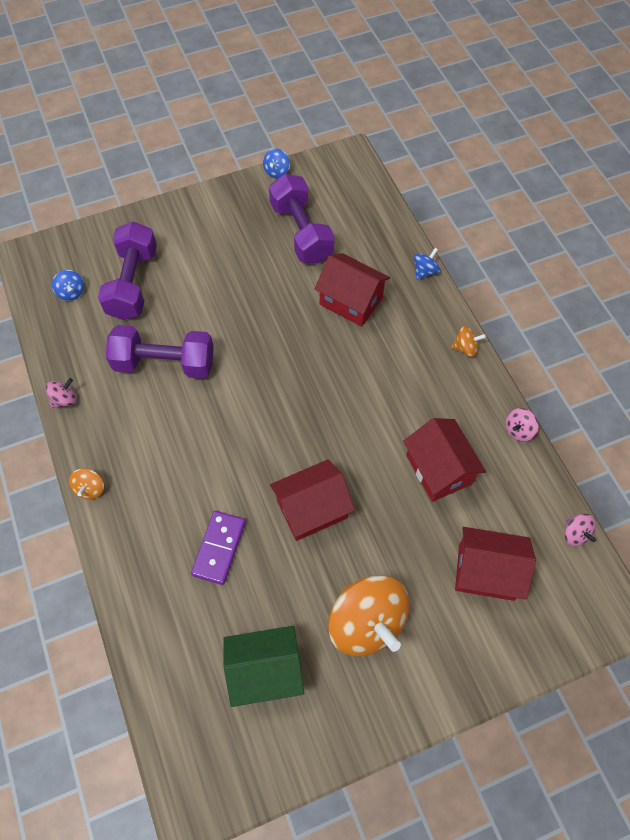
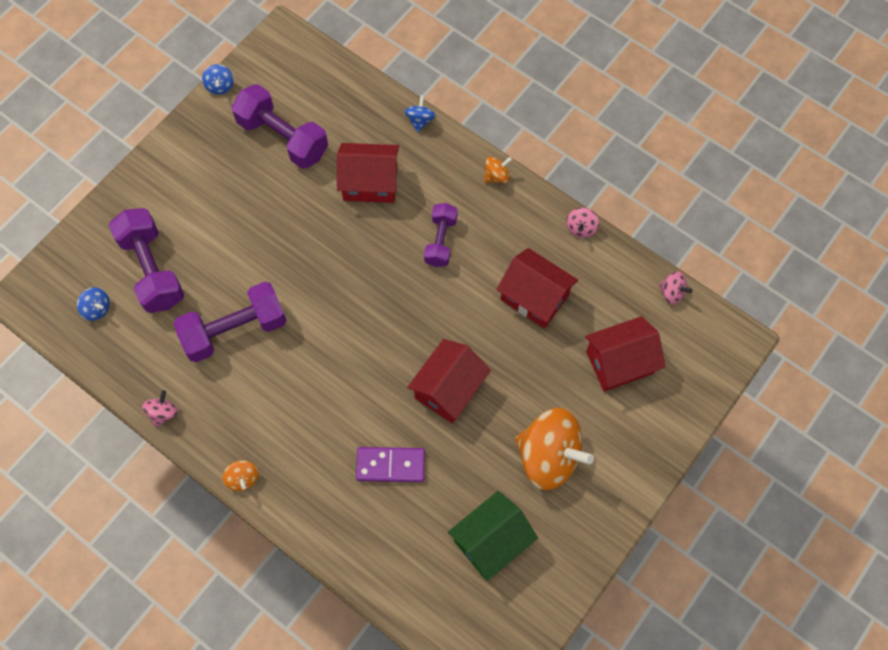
camera: 30 degrees left, 5 degrees up
purple domino [191,511,246,585] -> purple domino turned 75 degrees counterclockwise [356,447,425,482]
none -> purple dumbbell [424,203,458,267]

